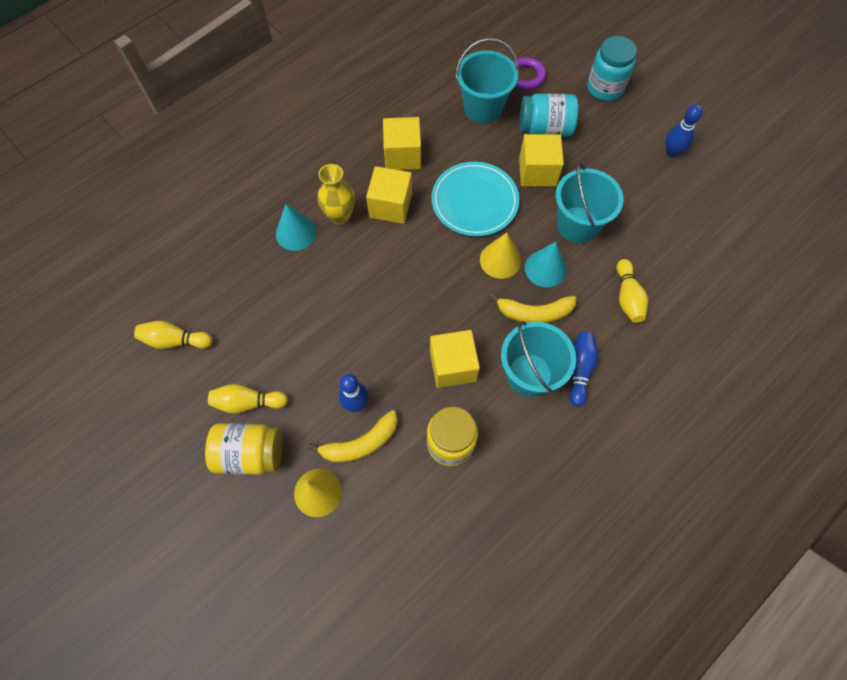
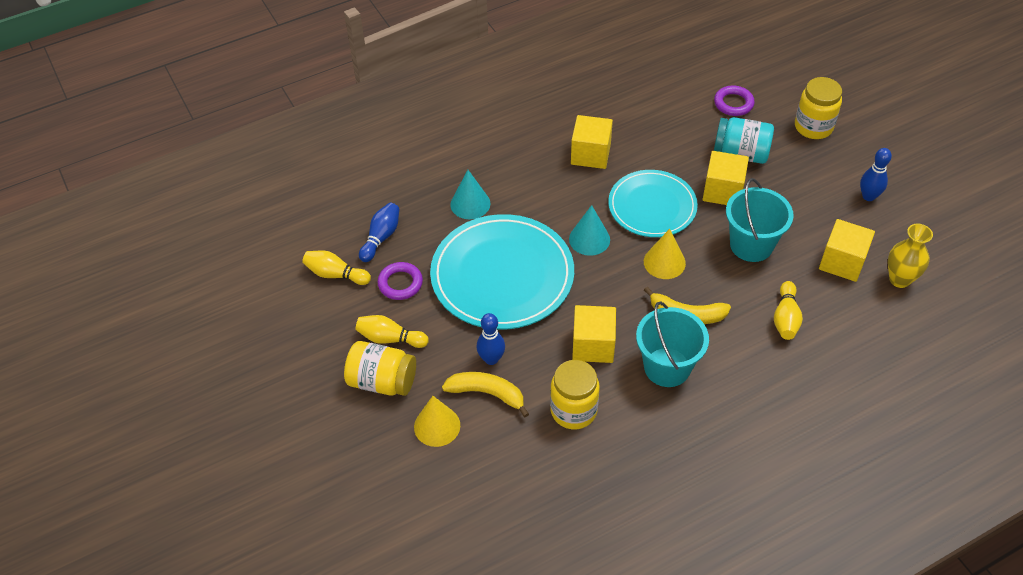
camera: 15 degrees right, 15 degrees down
yellow banana [307,410,398,463] -> yellow banana turned 150 degrees counterclockwise [442,372,529,417]
yellow vase [317,164,355,225] -> yellow vase moved to [888,224,933,288]
yellow cube [366,166,412,224] -> yellow cube moved to [819,219,875,282]
turquoise bucket [455,38,519,124] -> none
turquoise cone [525,242,566,287] -> turquoise cone moved to [569,205,610,256]
blue bowling pin [570,332,598,407] -> blue bowling pin moved to [359,203,399,262]
turquoise jar [587,36,637,101] -> yellow jar [795,77,842,139]
none -> purple ring [377,262,423,300]
none -> turquoise plate [430,214,574,330]

